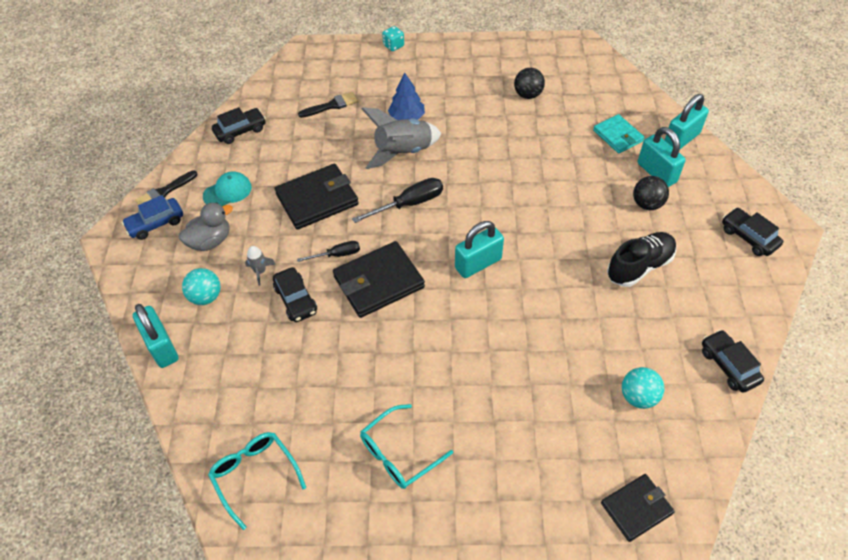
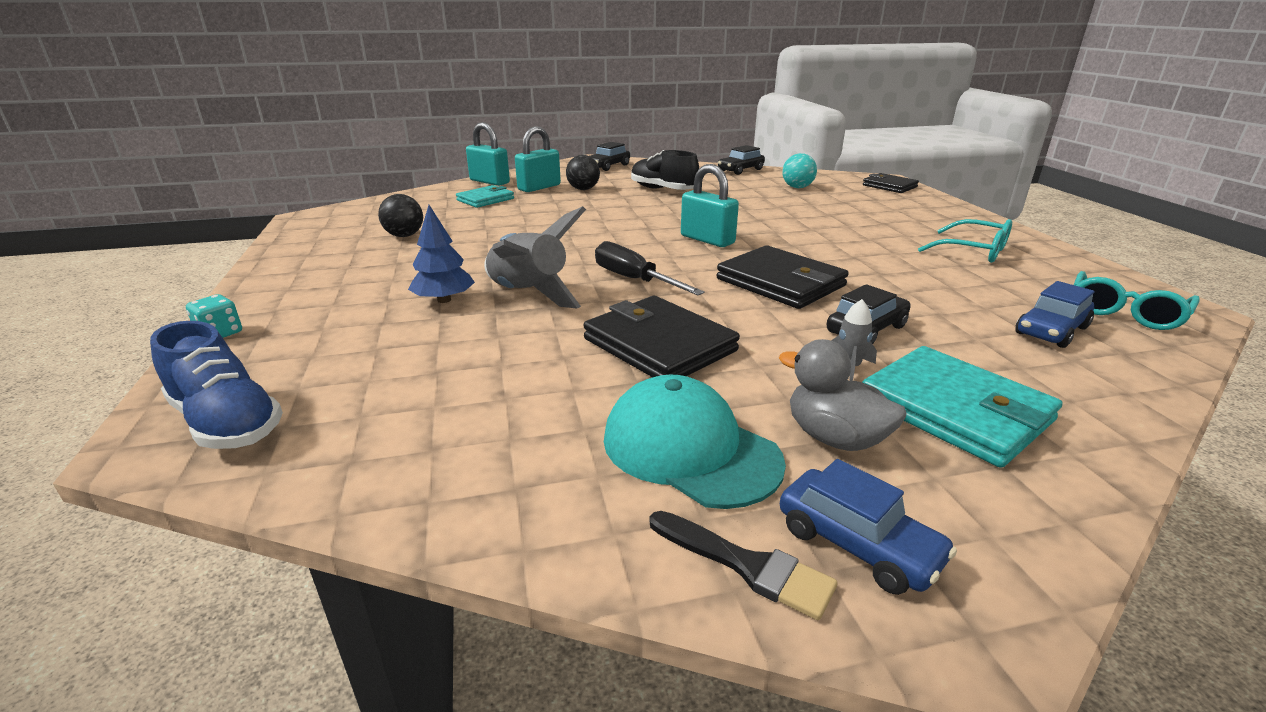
camera: 105 degrees left, 25 degrees down
turquoise padlock [133,304,179,368] -> none
turquoise ball [182,268,221,305] -> turquoise wallet [862,346,1063,468]
turquoise cap [203,171,252,206] -> turquoise cap [604,375,786,509], size x1.61
black car [212,107,266,144] -> none
black screwdriver [297,241,360,262] -> none
black brush [298,92,358,118] -> none
none -> blue shoe [150,321,283,449]
none -> blue car [1015,281,1095,348]

